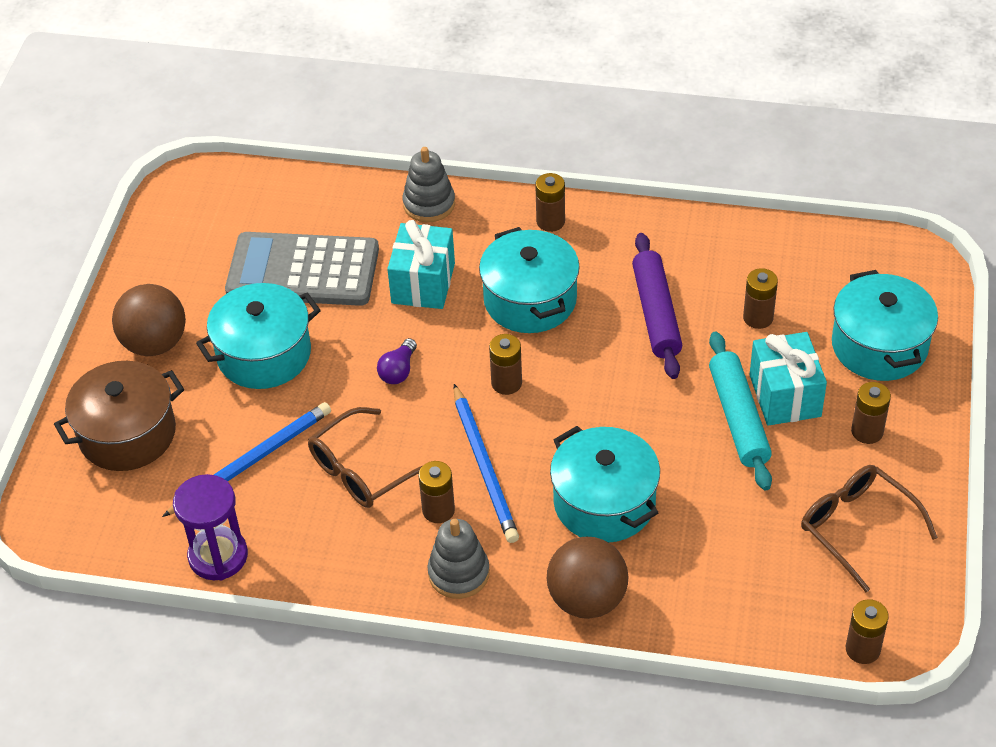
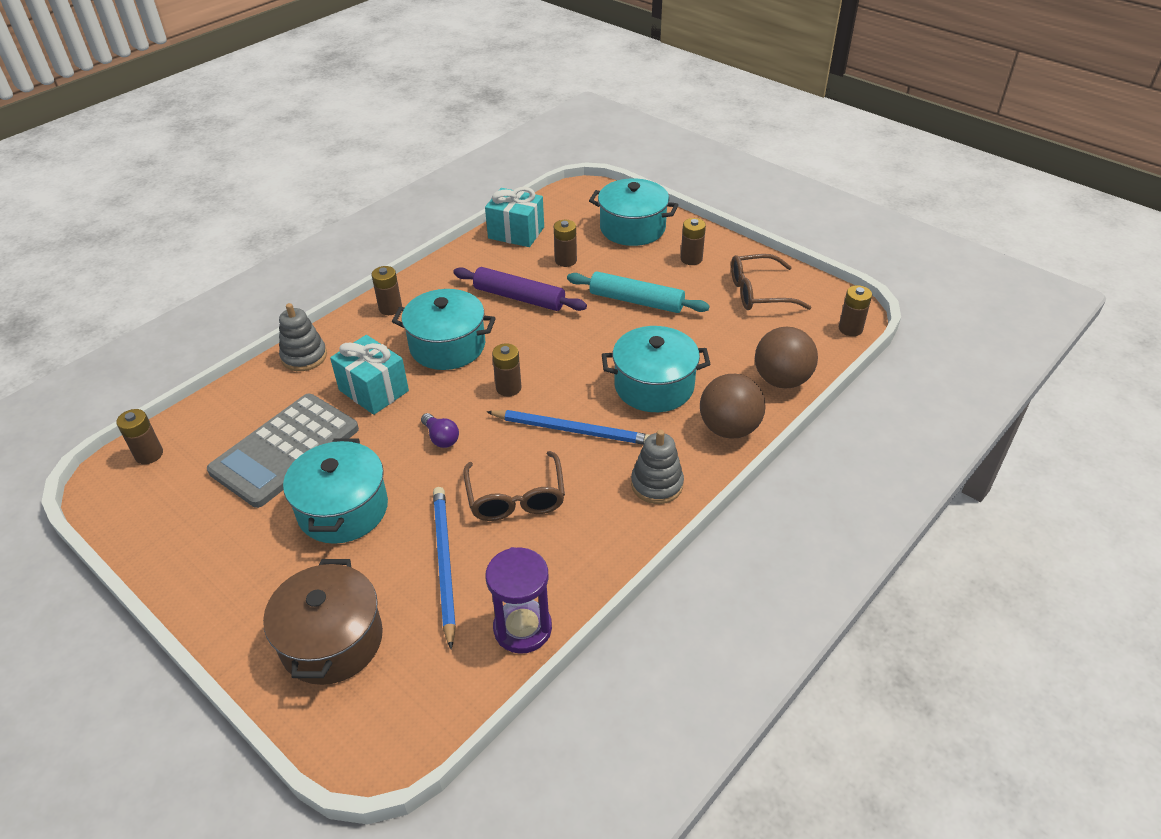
camera: 60 degrees left, 5 degrees down
brown ball [112,284,186,356] -> brown ball moved to [755,327,818,388]
brown battery [418,461,455,523] -> brown battery moved to [116,409,163,464]
turquoise gift [749,332,827,426] -> turquoise gift moved to [485,187,544,247]

